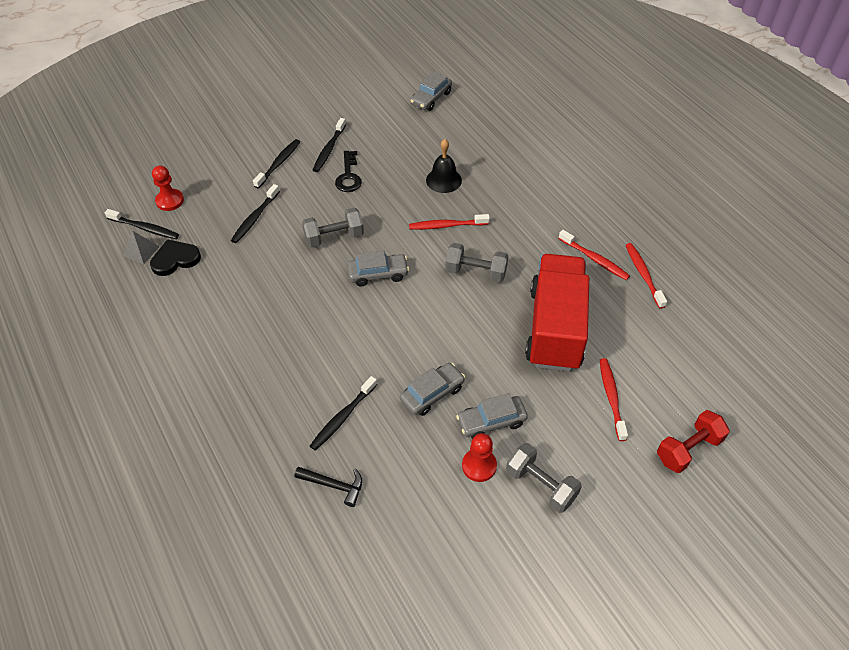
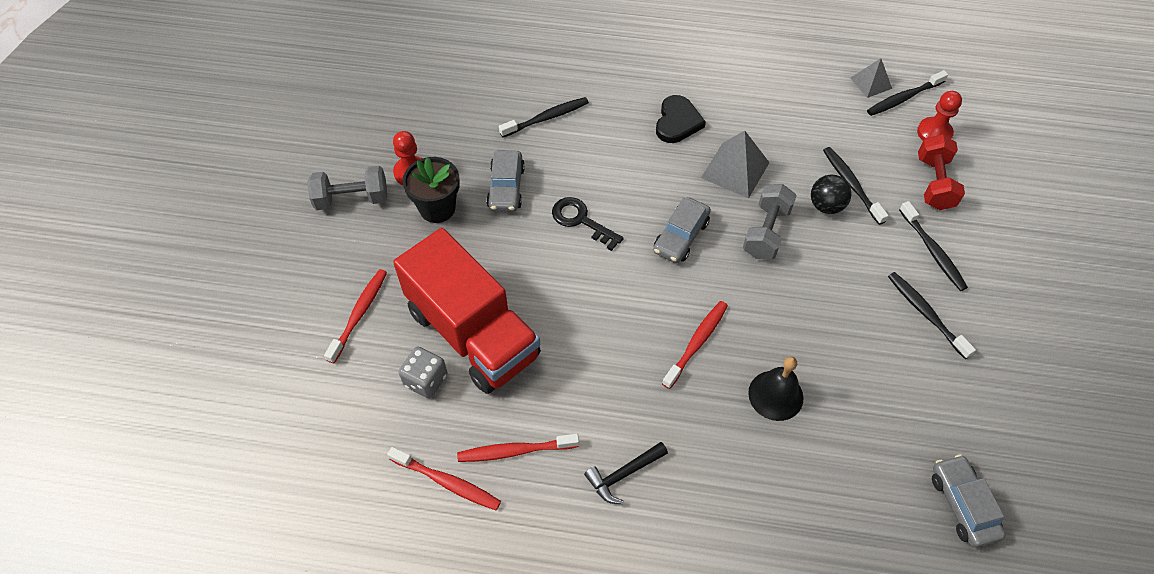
camera: 130 degrees right, 5 degrees up
black heart [150,239,201,276] -> black heart moved to [656,95,706,143]
black hammer [295,467,362,507] -> black hammer moved to [584,442,668,504]
black toothbrush [310,376,377,451] -> black toothbrush turned 75 degrees clockwise [499,97,589,138]
black key [335,151,362,192] -> black key moved to [552,197,624,251]
grey dumbbell [445,243,508,283] -> none
grey car [456,393,528,439] -> black flower pot [403,157,460,223]
red toothbrush [600,358,628,441] -> red toothbrush turned 105 degrees counterclockwise [324,269,387,363]
red dumbbell [657,410,730,473] -> red dumbbell moved to [918,134,965,210]
none -> grey dice [398,347,447,399]
none -> grey pyramid [701,131,770,199]
none -> black ball [811,175,852,214]

